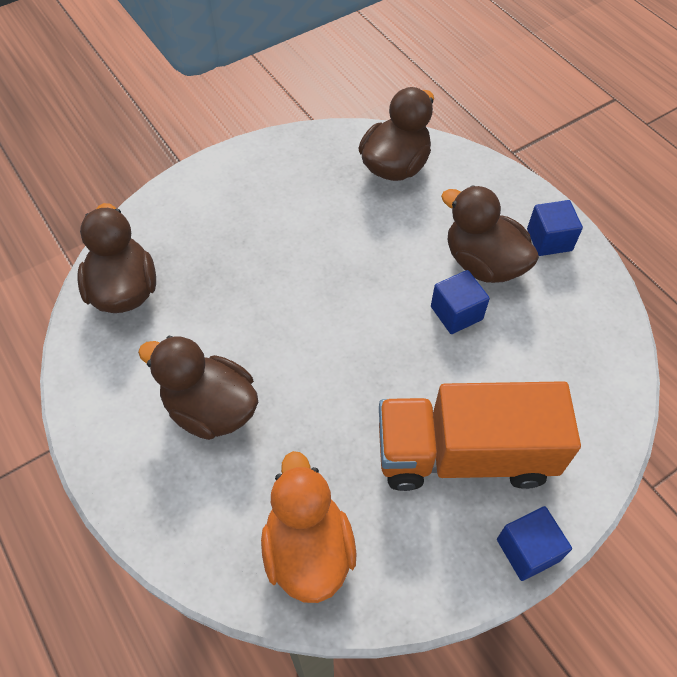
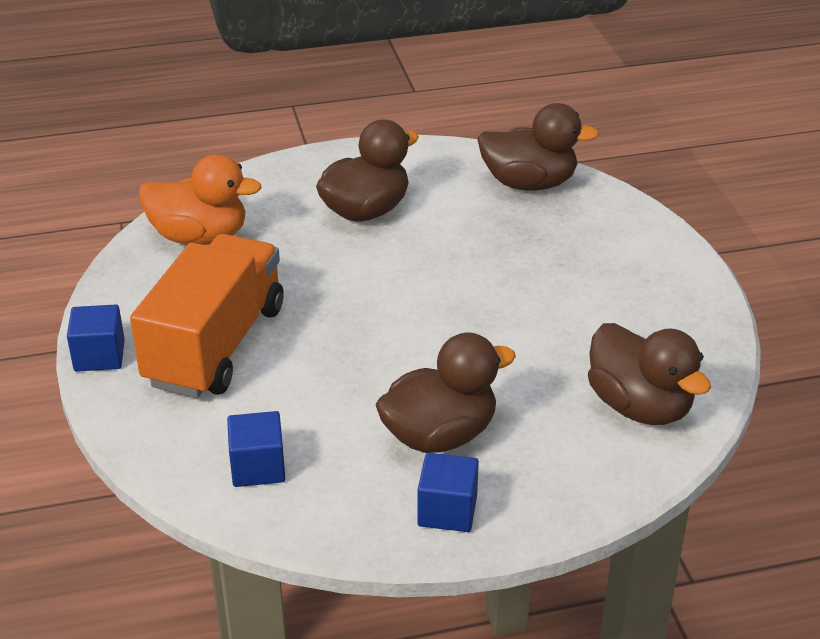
camera: 110 degrees right, 20 degrees down
blue cube [431,270,490,334] -> blue cube moved to [227,411,285,487]

